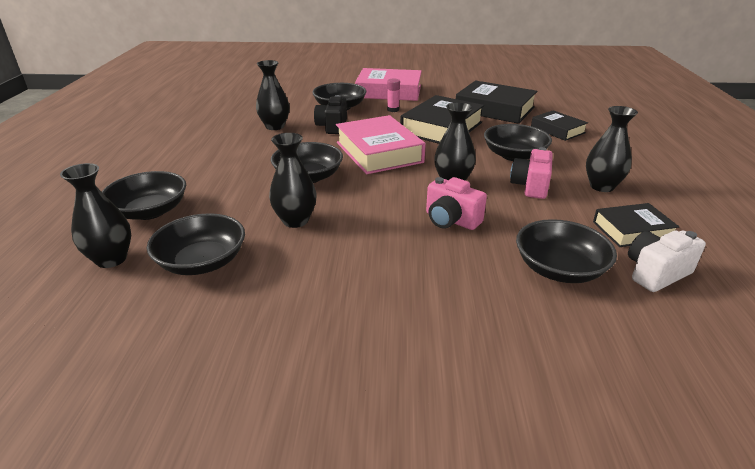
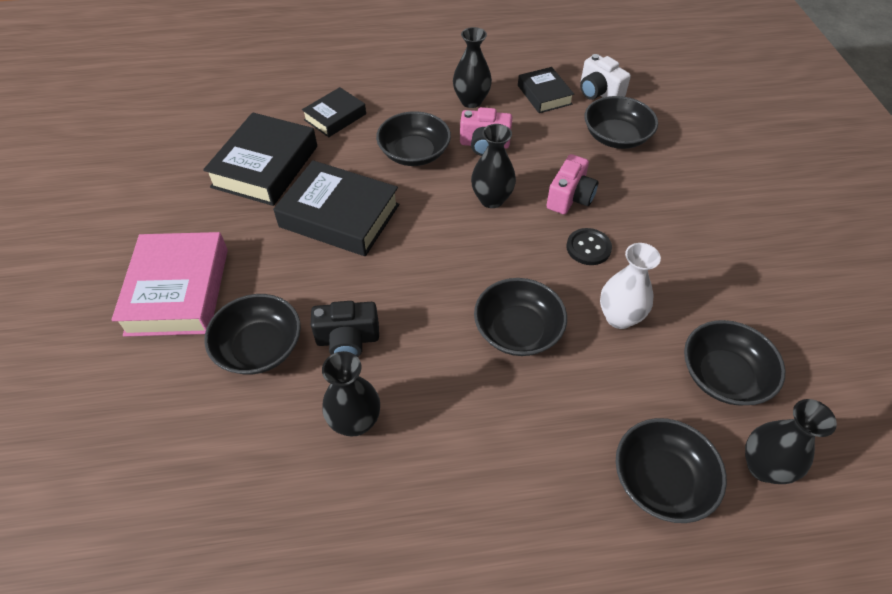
camera: 100 degrees left, 20 degrees up
black vase [269,133,317,228] -> white vase [600,243,661,329]
pink book [336,115,426,174] -> none
pink glue stick [387,78,400,112] -> none
none -> black button [567,228,612,265]

